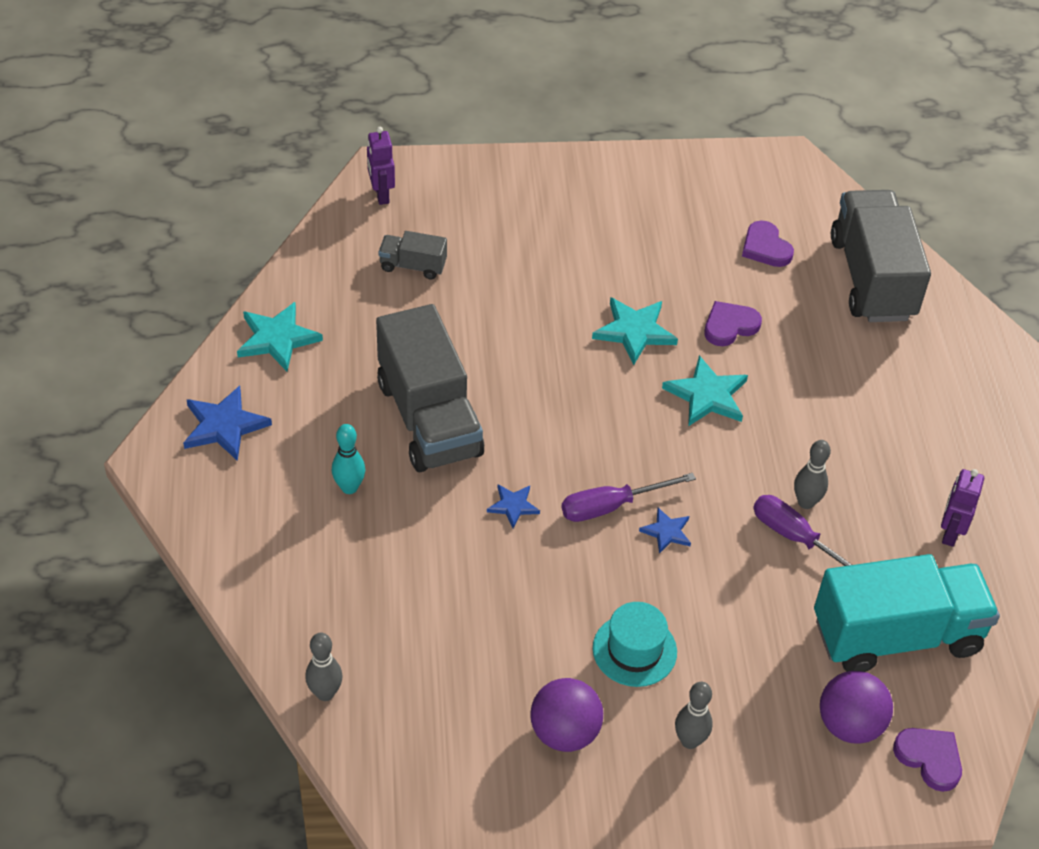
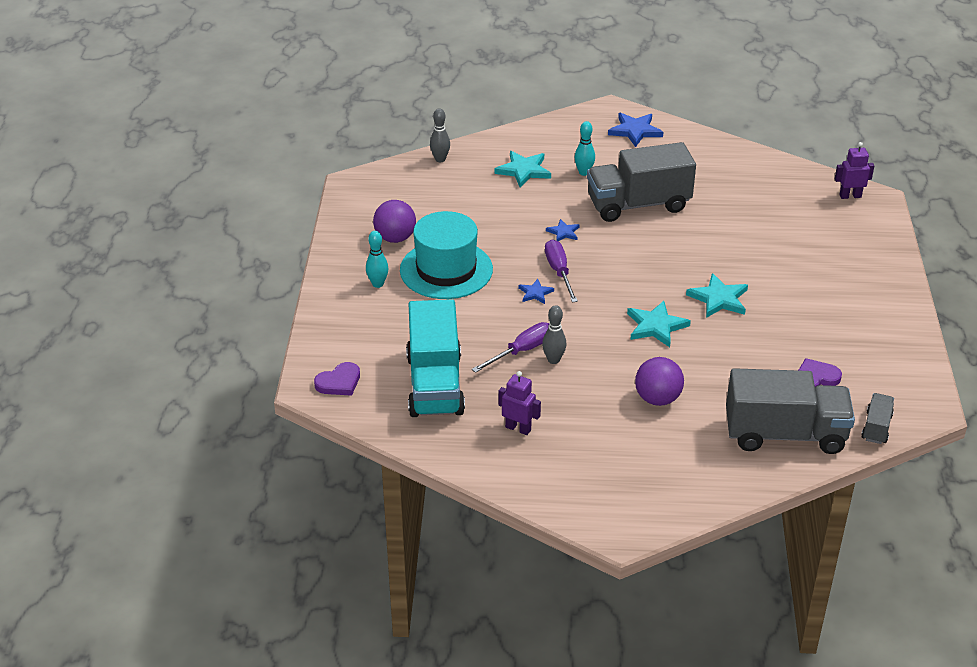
camera: 100 degrees right, 10 degrees down
turquoise star [237,302,323,371] -> turquoise star moved to [495,151,551,188]
grey truck [379,231,447,279] -> grey truck moved to [861,393,894,444]
turquoise hat [593,602,677,687] -> turquoise hat [400,211,493,299], size x1.74
grey bowling pin [675,682,713,749] -> turquoise bowling pin [366,231,389,288]
purple heart [704,301,762,346] -> none
purple ball [820,671,893,744] -> purple ball moved to [635,357,684,406]

